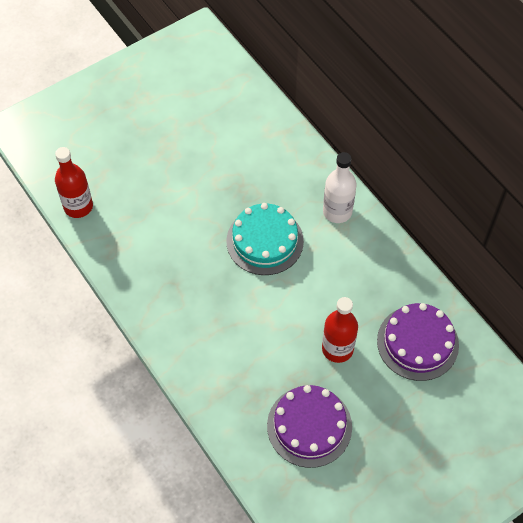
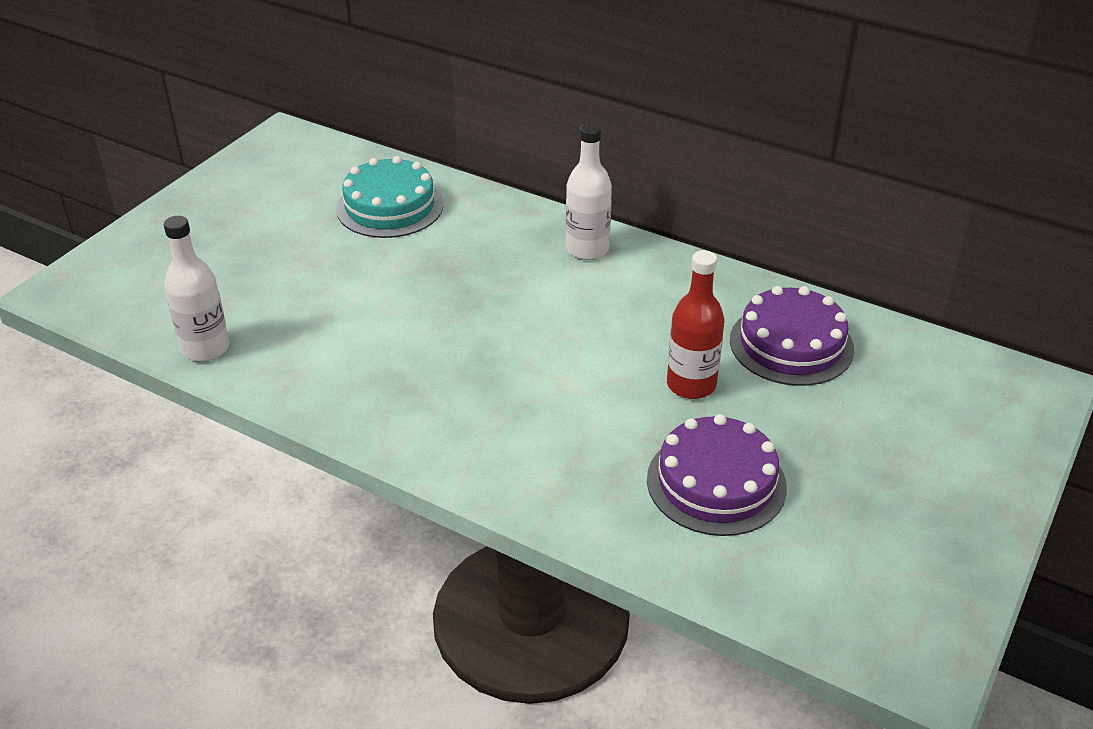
camera: 25 degrees left, 20 degrees down
red bottle [55,147,93,218] -> white bottle [164,216,230,362]
turquoise cake [226,203,304,275] -> turquoise cake moved to [336,156,443,238]

